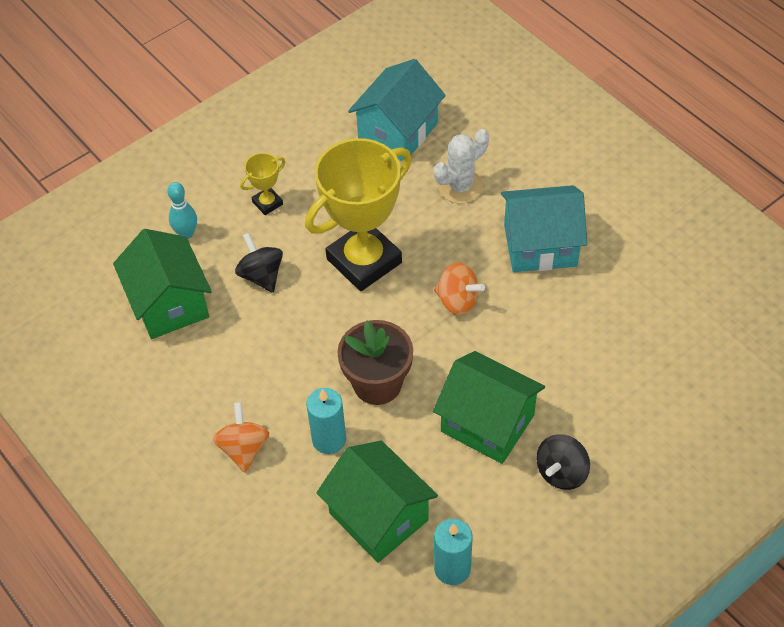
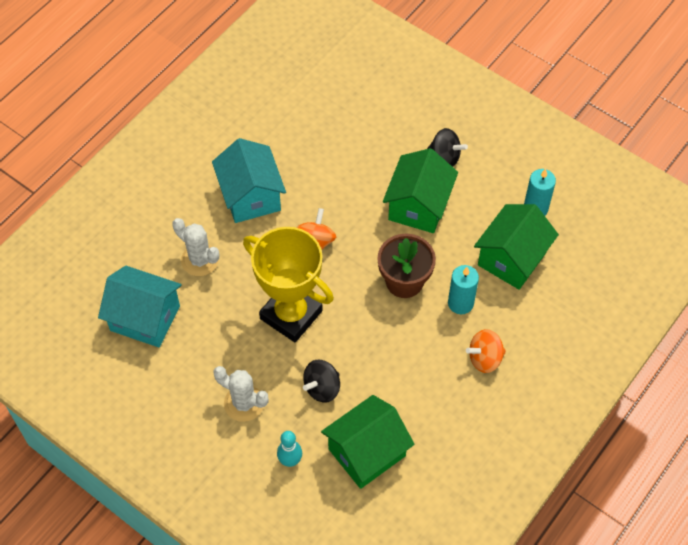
camera: 105 degrees left, 5 degrees up
yellow trophy [240,153,285,215] -> white cactus [213,366,269,422]

